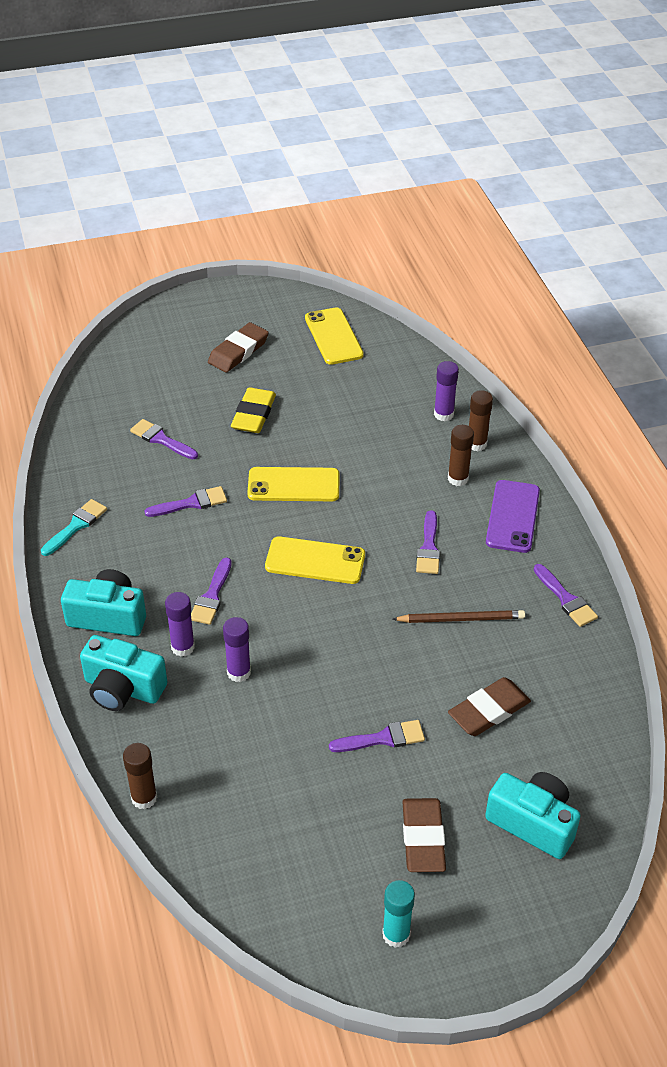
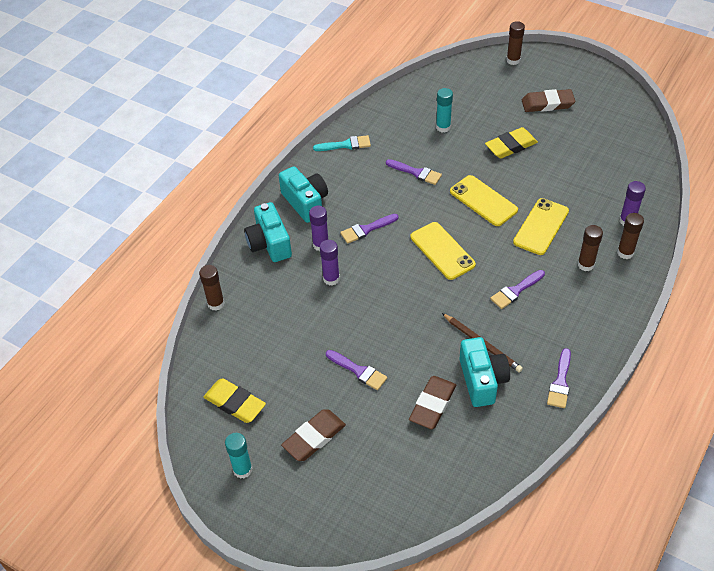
camera: 50 degrees right, 5 degrees up
purple brush [130,419,198,460] -> turquoise glue stick [436,88,453,133]
yellow phone [305,307,364,365] -> yellow phone moved to [513,198,569,255]
brown eraser [448,677,531,736] -> brown eraser turned 75 degrees counterclockwise [409,376,456,429]
turquoise camera [485,772,581,859] -> turquoise camera moved to [459,337,510,407]
purple phone [486,480,540,553] -> none
none -> yellow eraser [203,378,266,423]
none -> brown glue stick [506,21,525,65]

